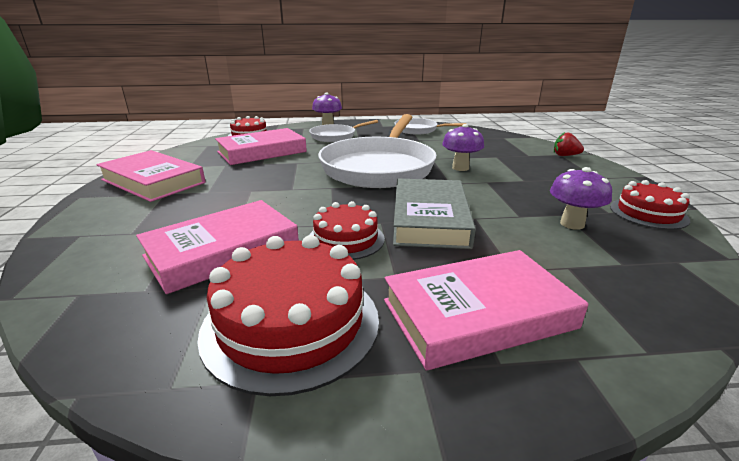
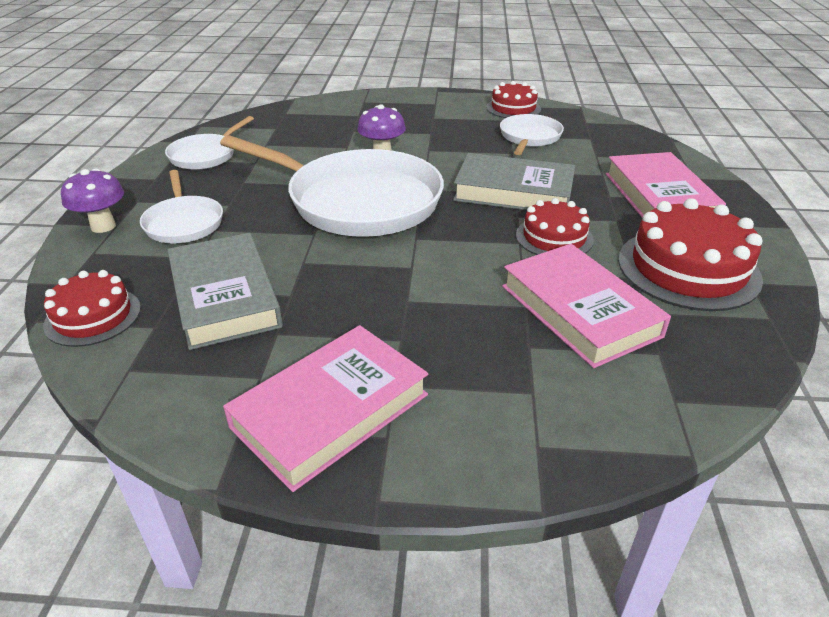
camera: 80 degrees left, 10 degrees up
pink book [215,128,307,165] -> grey book [168,233,283,350]
purple mushroom [550,167,612,230] -> white pan [500,114,564,155]
red strawberry [554,132,584,156] -> none

